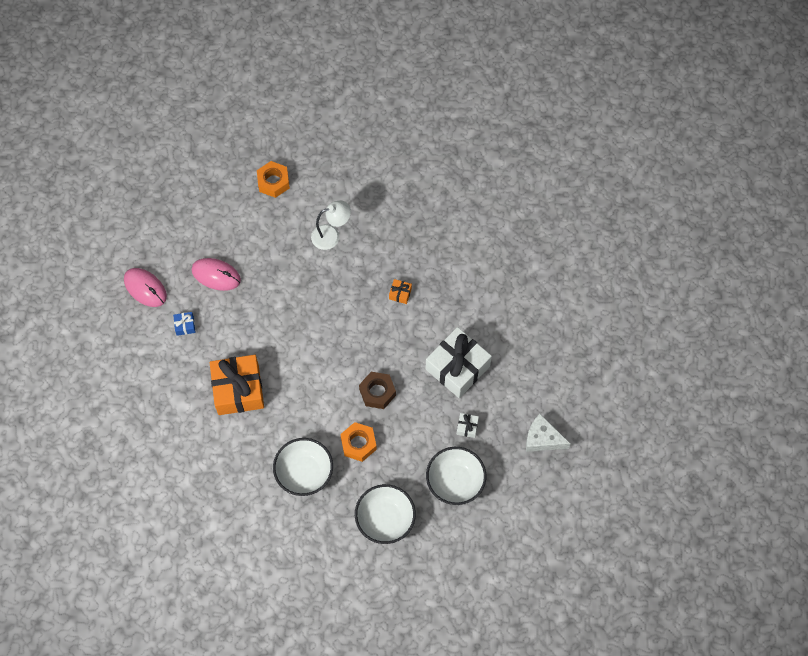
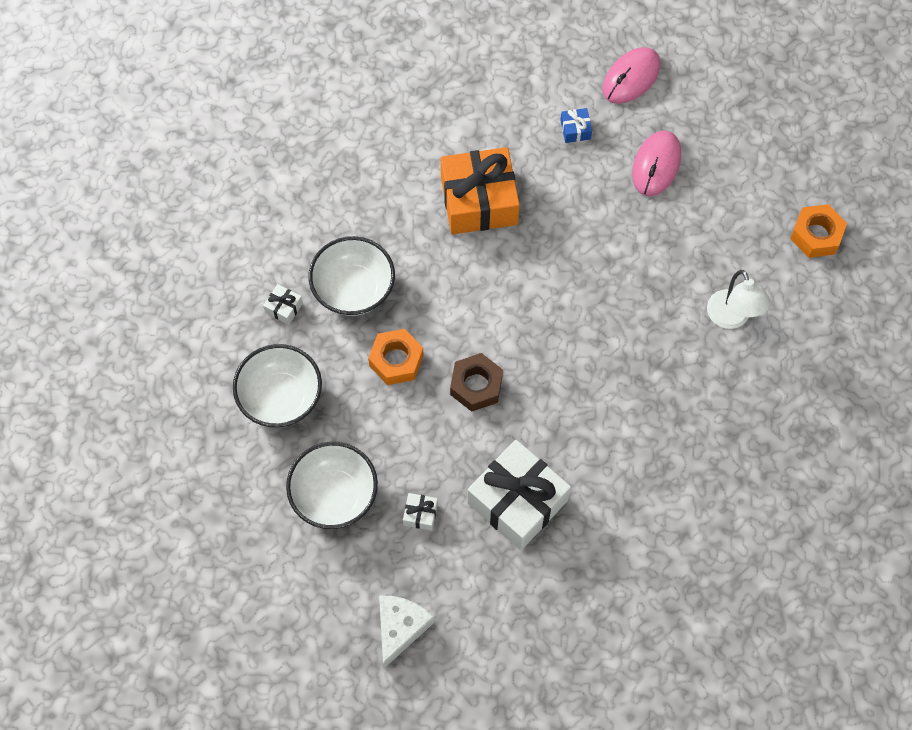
camera: 90 degrees right, 0 degrees up
orange gift [389,279,412,304] -> none
none -> white gift [263,284,303,325]

